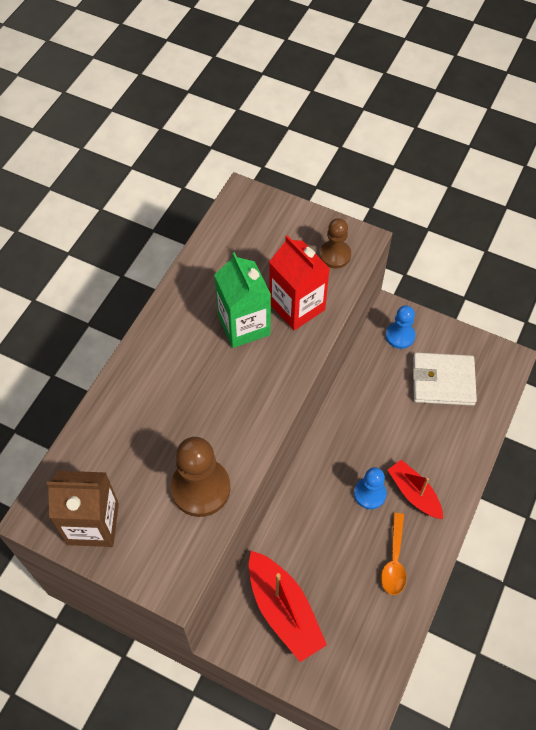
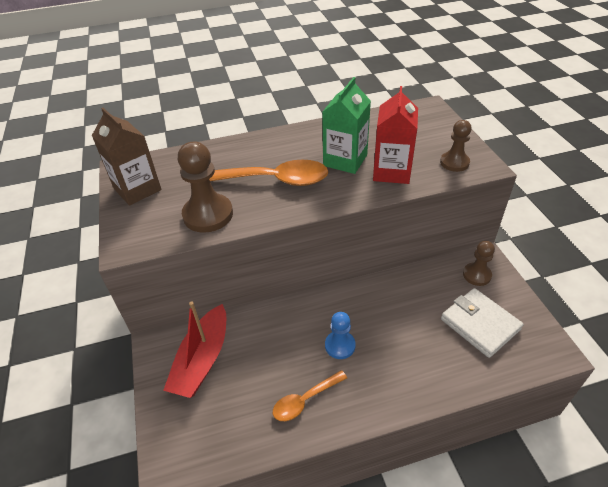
camera: 50 degrees right, 15 degrees down
blue pawn [386,305,415,349] -> brown pawn [463,241,495,286]
red boat [388,460,443,519] -> none
none -> orange spoon [209,160,328,186]

